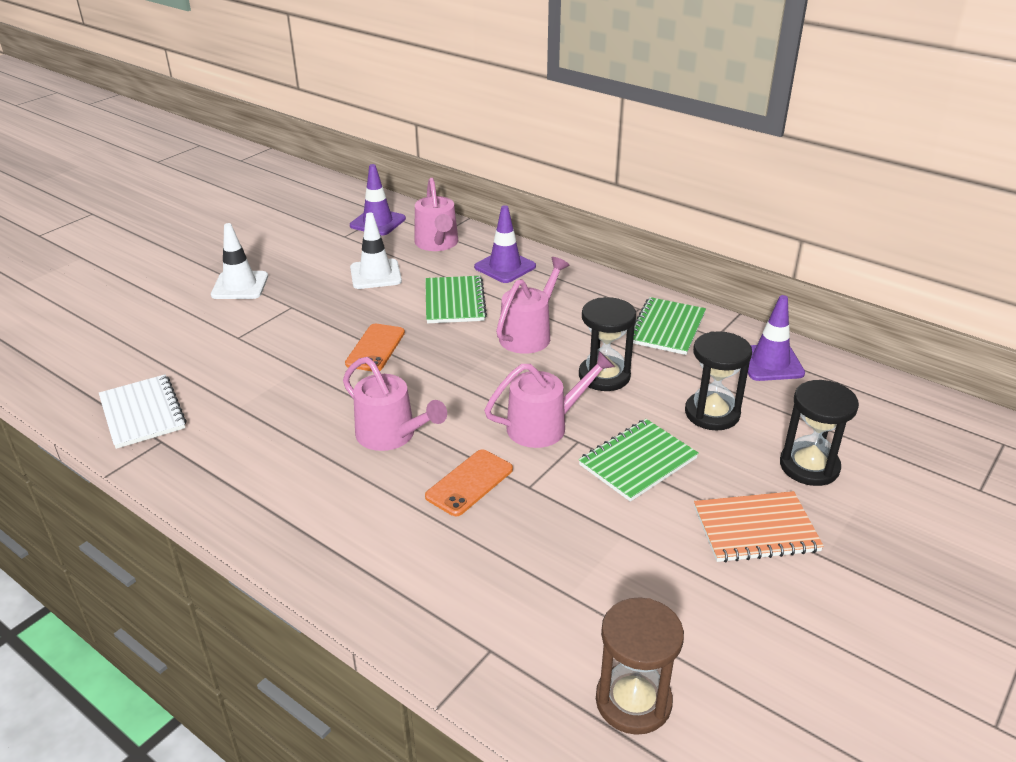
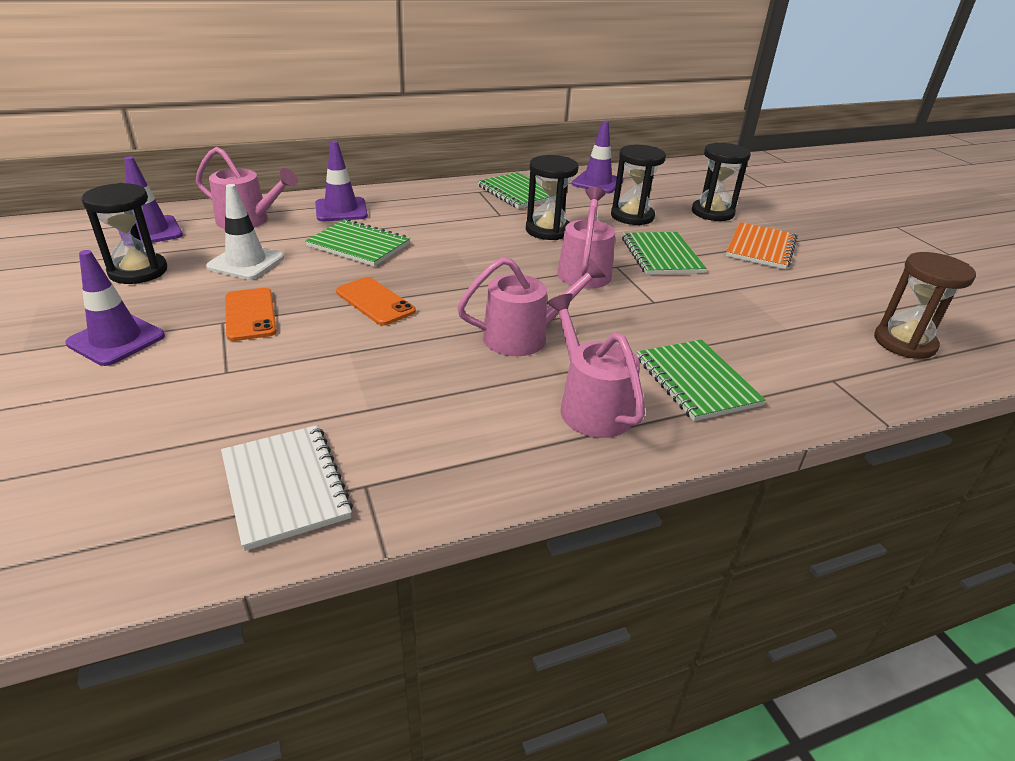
camera: 60 degrees left, 0 degrees up
white notebook [99,374,186,449] -> white notebook turned 60 degrees clockwise [221,425,353,551]
white traffic cone [211,223,268,299] -> purple traffic cone [65,250,165,366]
orange phone [425,450,513,516] -> orange phone moved to [225,288,277,341]
pink watering can [496,257,569,354] -> pink watering can moved to [547,294,645,438]
none -> black hourglass [81,183,167,284]
none -> green notebook [637,340,766,421]

